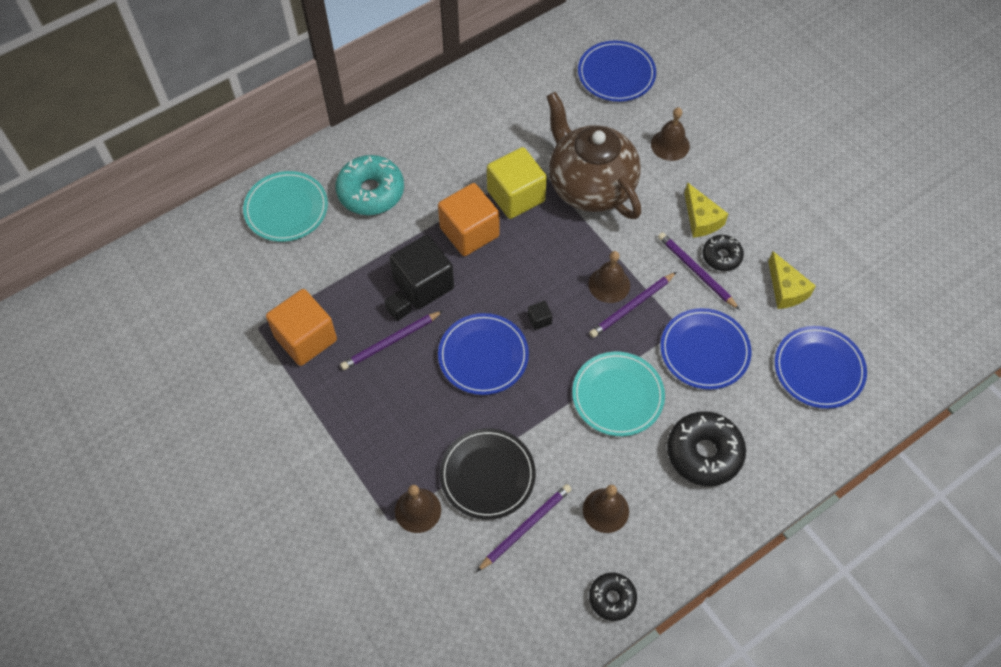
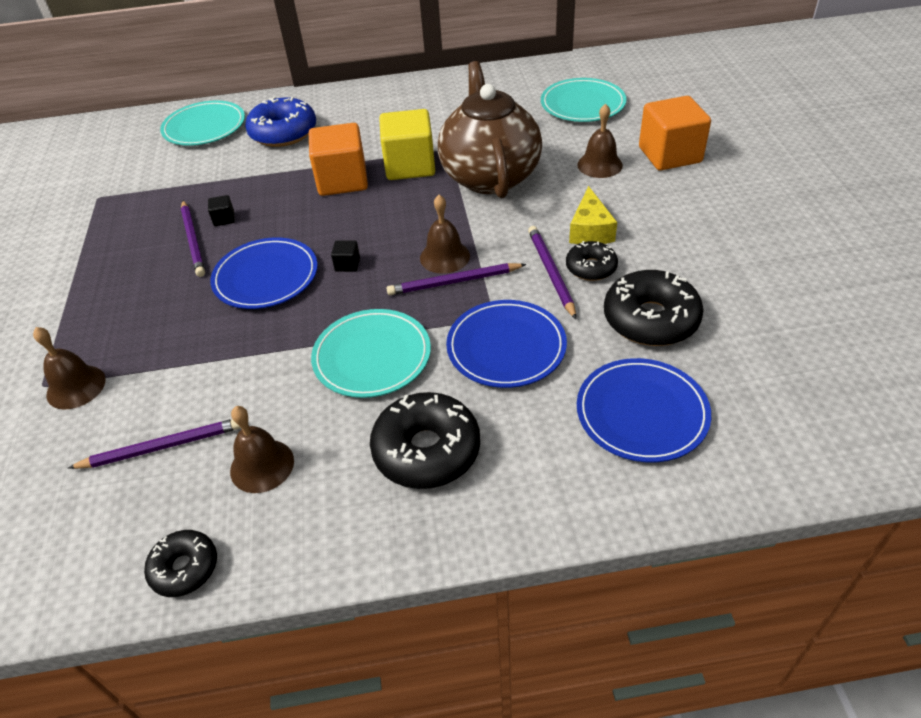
camera: 30 degrees right, 15 degrees down
orange cube [266,289,337,366] -> orange cube moved to [639,96,711,171]
turquoise donut [335,155,404,215] -> blue donut [245,96,316,147]
purple pencil [340,311,443,370] -> purple pencil turned 105 degrees counterclockwise [181,200,205,277]
black cube [390,235,454,310] -> none
black plate [440,428,536,520] -> none
blue plate [578,41,656,102] -> turquoise plate [541,78,627,122]
yellow cheese [768,251,816,309] -> black donut [604,270,704,346]

